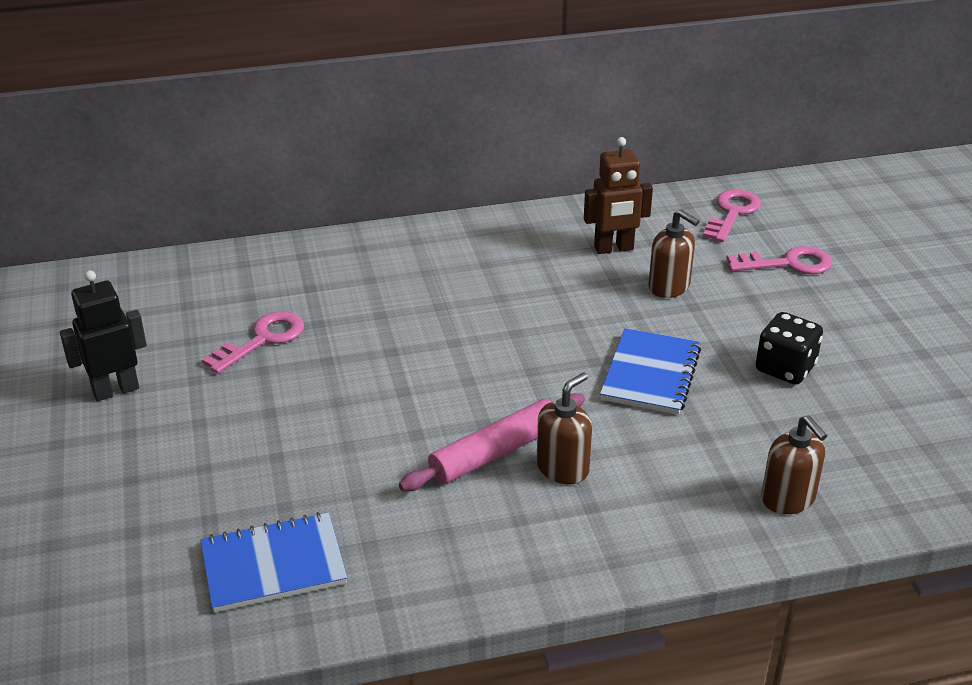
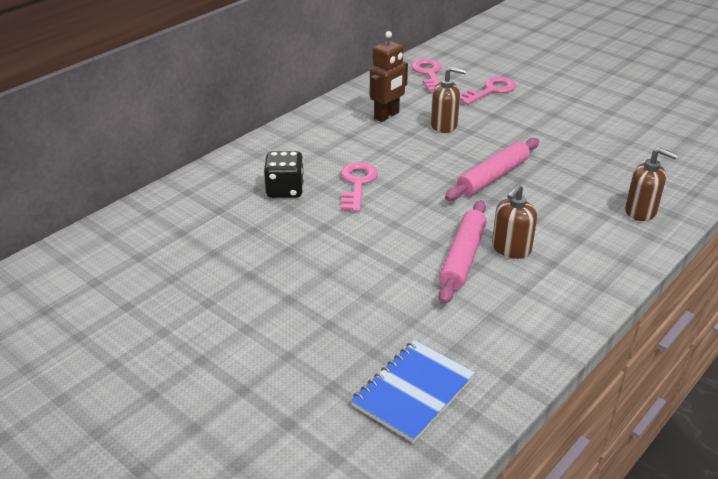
camera: 35 degrees left, 0 degrees up
black robot [60,270,147,401] -> none
pink key [202,311,304,374] -> pink key moved to [341,162,378,212]
brown soap dispenser [537,372,592,484] -> brown soap dispenser turned 150 degrees counterclockwise [492,184,537,259]
blue notebook [600,328,701,415] -> pink rolling pin [445,138,539,201]
black dice [756,312,823,385] -> black dice moved to [264,151,304,198]

